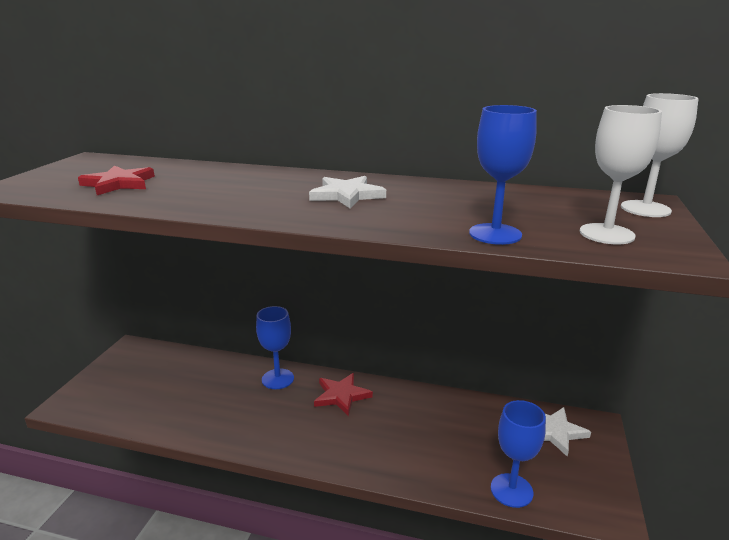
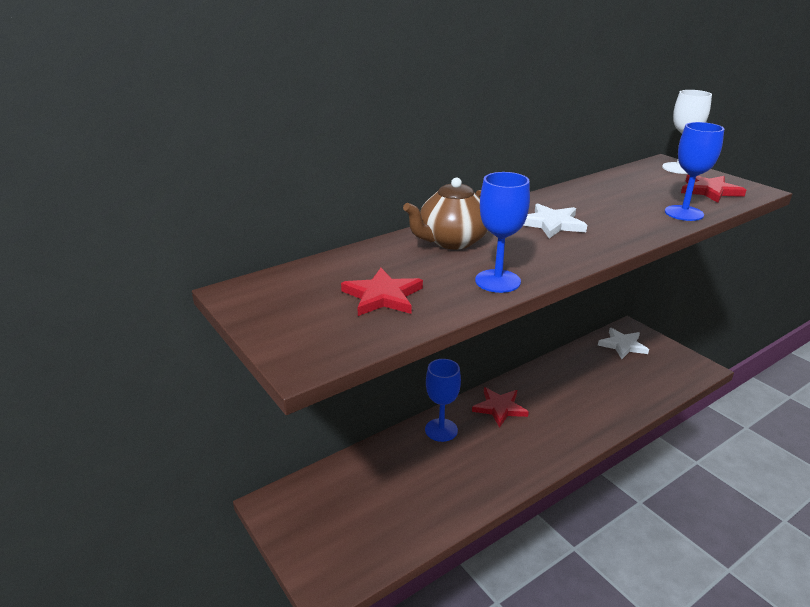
camera: 50 degrees left, 5 degrees up
blue goblet [491,400,546,508] -> blue goblet moved to [475,172,530,293]
white goblet [580,105,662,245] -> red star [681,174,746,203]
none -> brown teapot [403,177,488,249]

